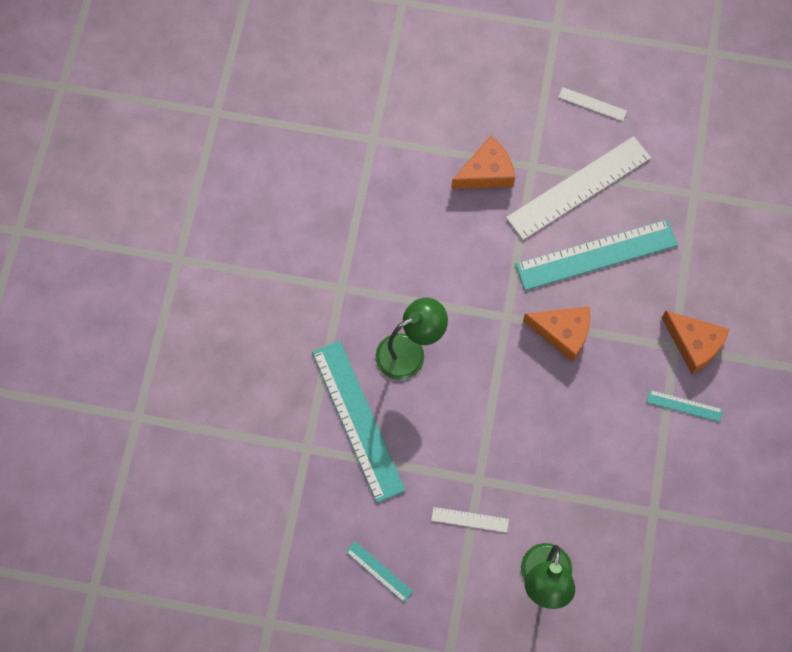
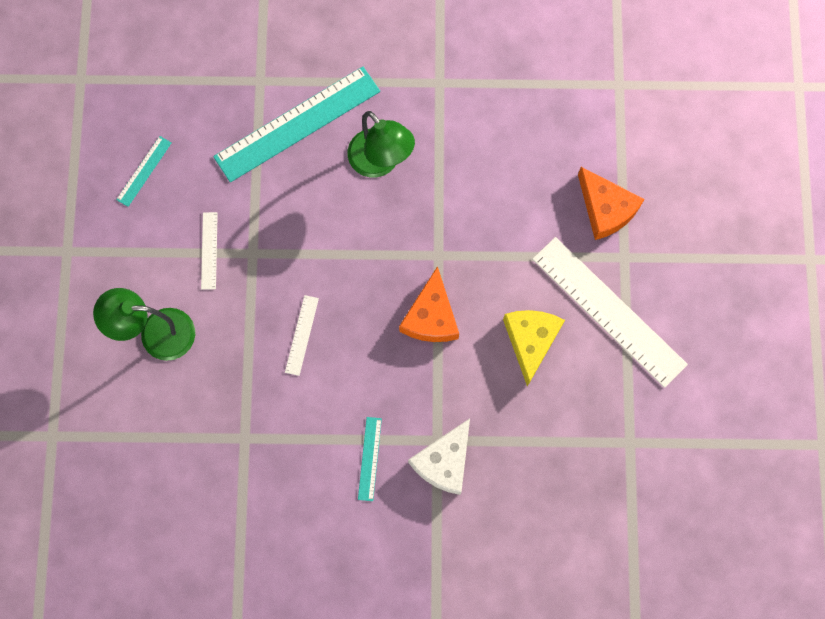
camera: 80 degrees right, 5 degrees up
turquoise ruler [515,220,678,291] -> yellow cheese [503,310,565,387]
white ruler [558,87,627,121] -> white ruler moved to [285,295,319,376]
orange cheese [662,311,729,374] -> white cheese [408,418,470,495]

